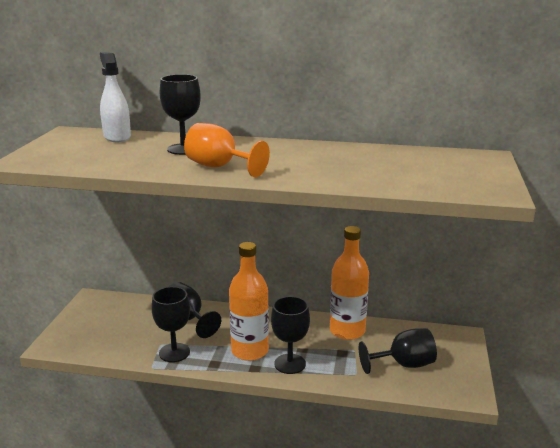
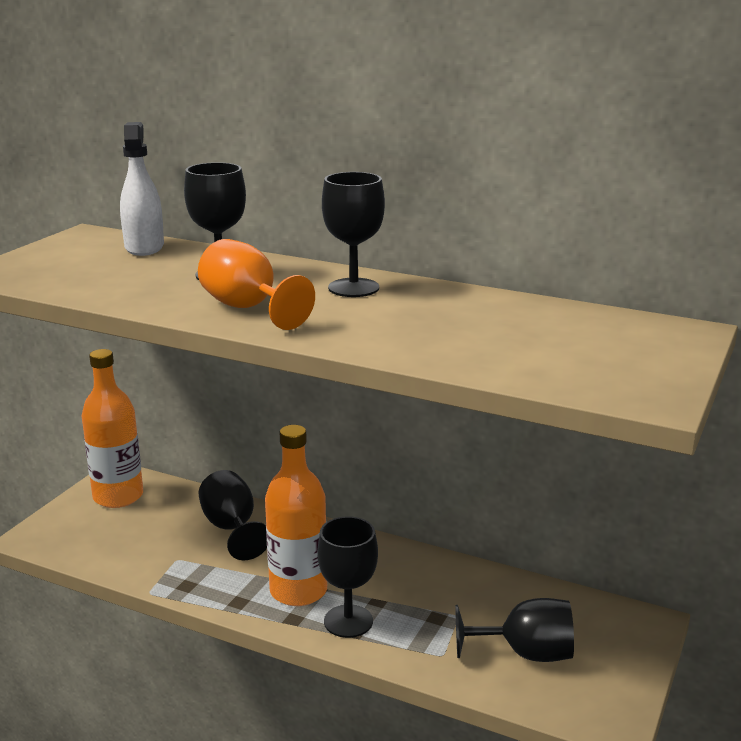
camera: 15 degrees right, 0 degrees up
black goblet [152,287,190,362] -> black goblet moved to [322,172,385,297]
orange bottle [330,226,369,340] -> orange bottle moved to [82,349,143,508]

